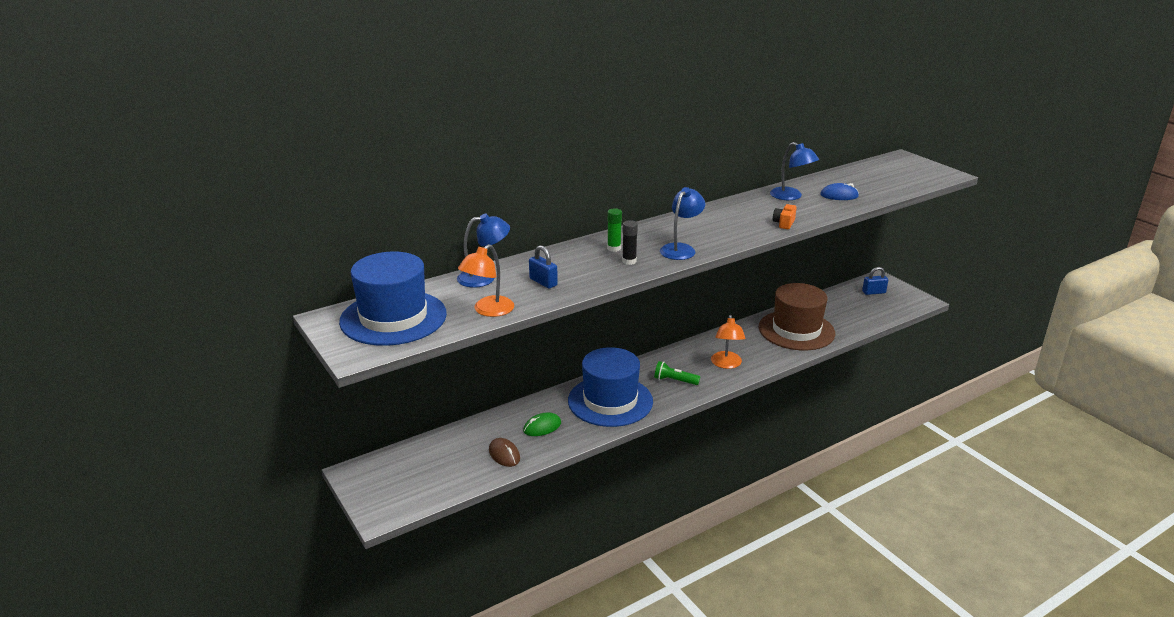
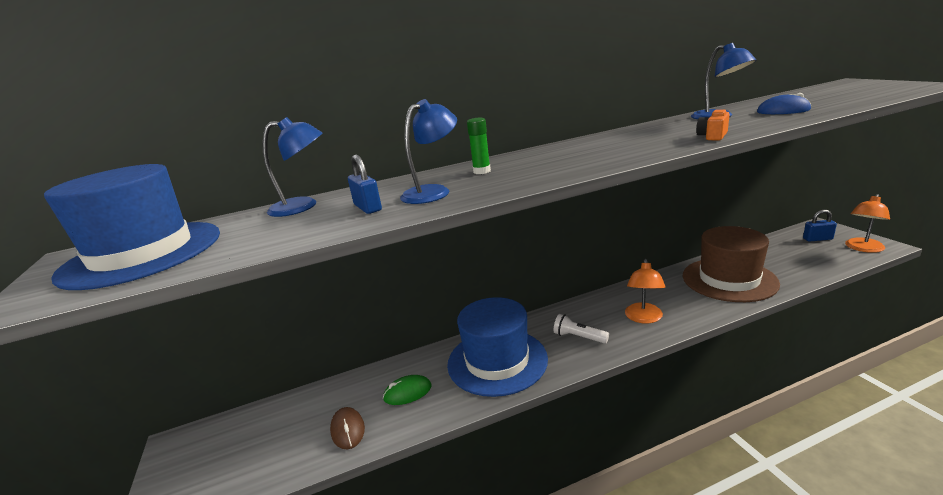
camera: 15 degrees right, 5 degrees down
orange lamp [458,244,514,317] -> orange lamp moved to [845,194,890,253]
black glue stick [622,220,638,265] -> none
green flashlight [654,361,700,385] -> white flashlight [554,314,609,344]
blue lamp [660,187,705,260] -> blue lamp moved to [400,99,457,204]

